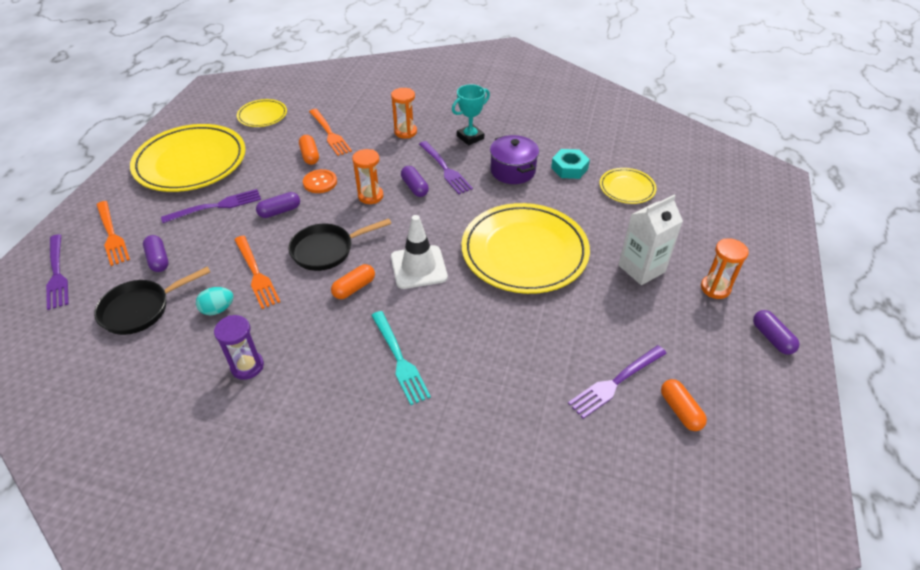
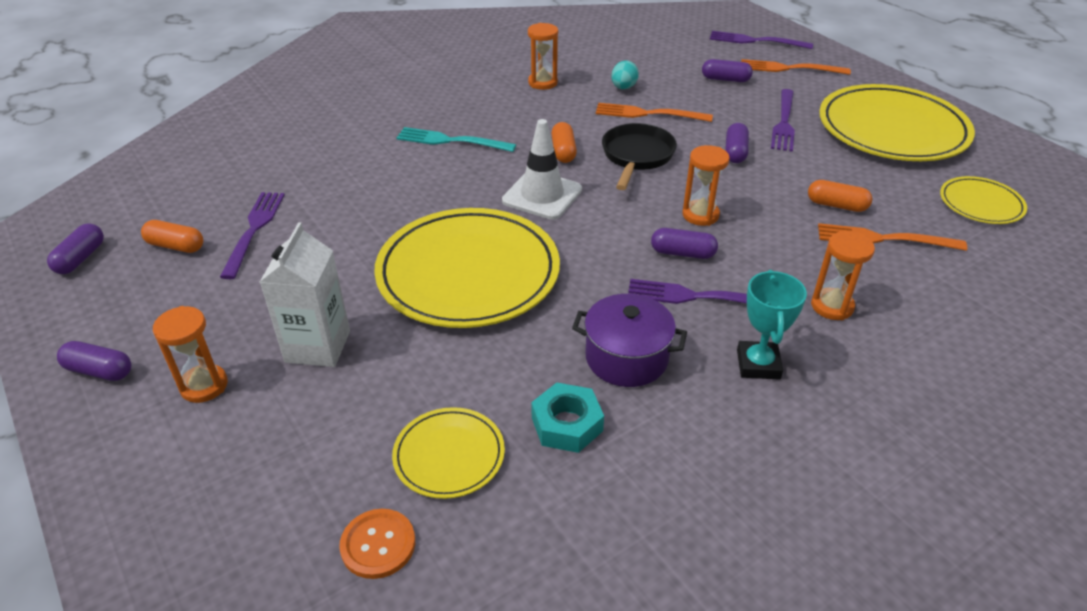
camera: 130 degrees right, 5 degrees down
black pan [94,266,210,335] -> none
purple hourglass [214,315,264,380] -> orange hourglass [528,23,558,90]
orange button [303,169,337,193] -> orange button moved to [339,509,415,579]
none -> purple capsule [47,223,104,274]

